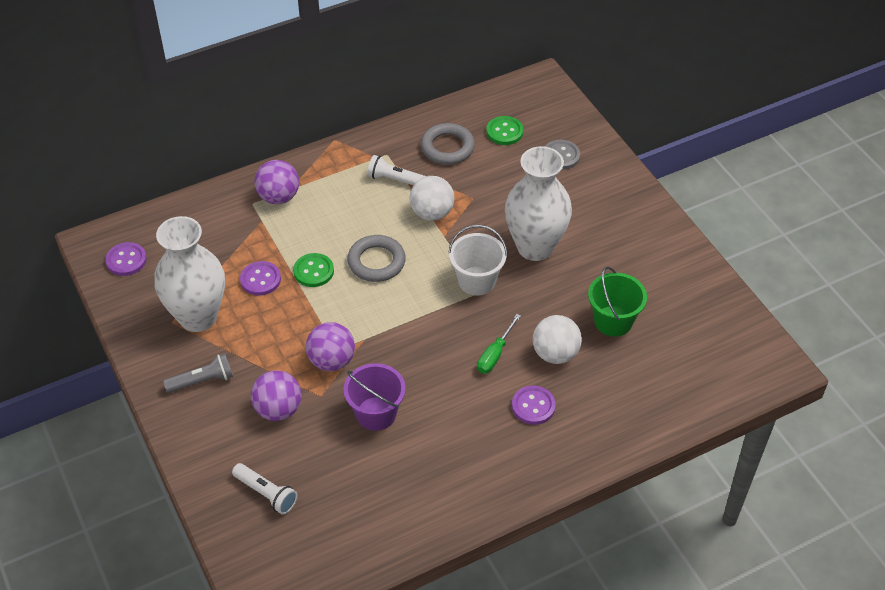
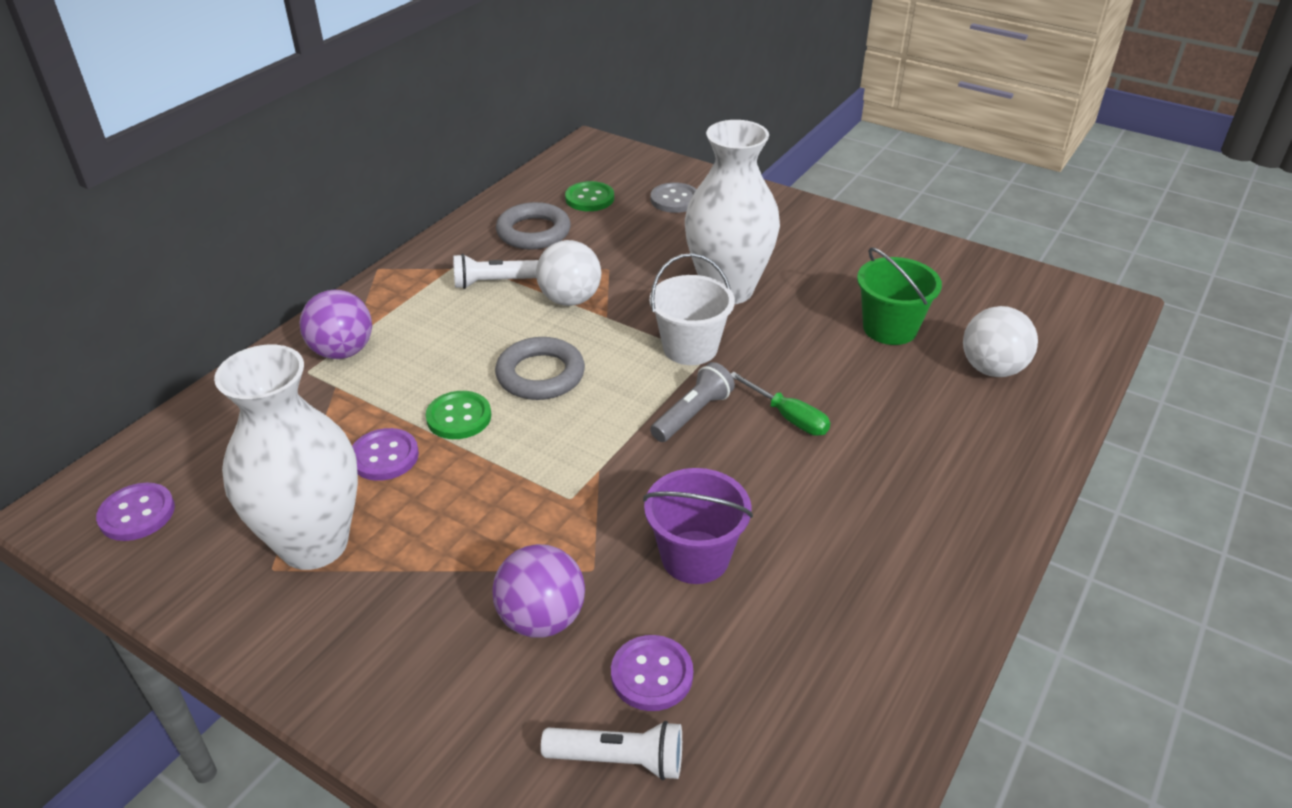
camera: 30 degrees left, 10 degrees down
grey flashlight [163,354,233,393] -> grey flashlight moved to [650,362,735,442]
purple ball [306,322,355,371] -> none
green screwdriver [477,314,521,374] -> green screwdriver turned 45 degrees counterclockwise [731,372,830,436]
purple button [512,386,556,425] -> purple button moved to [611,635,693,711]
white ball [533,315,582,364] -> white ball moved to [963,306,1038,377]

